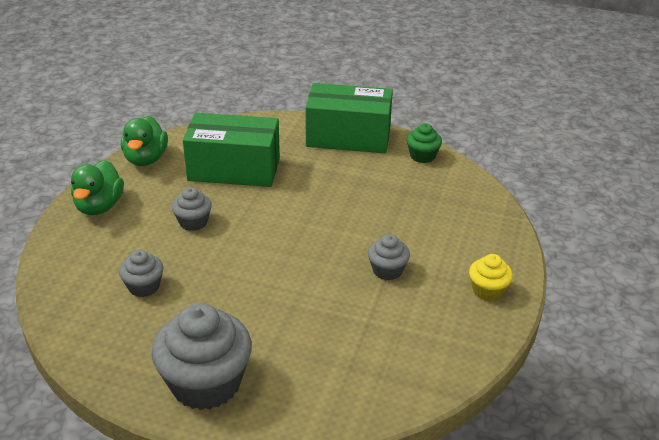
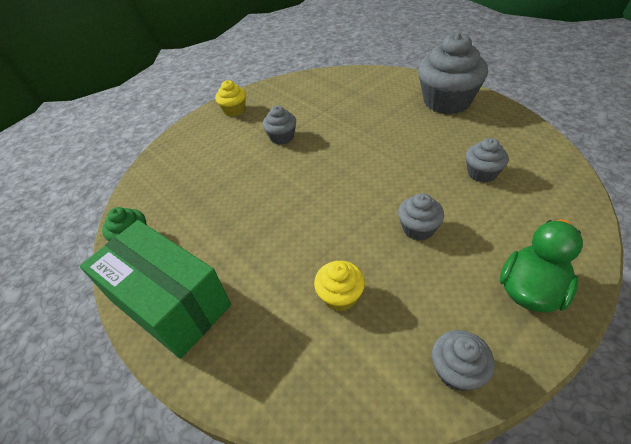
camera: 145 degrees left, 10 degrees up
green duck [121,116,168,166] -> grey cupcake [432,330,495,391]
green box [183,113,280,187] -> yellow cupcake [314,261,365,312]

